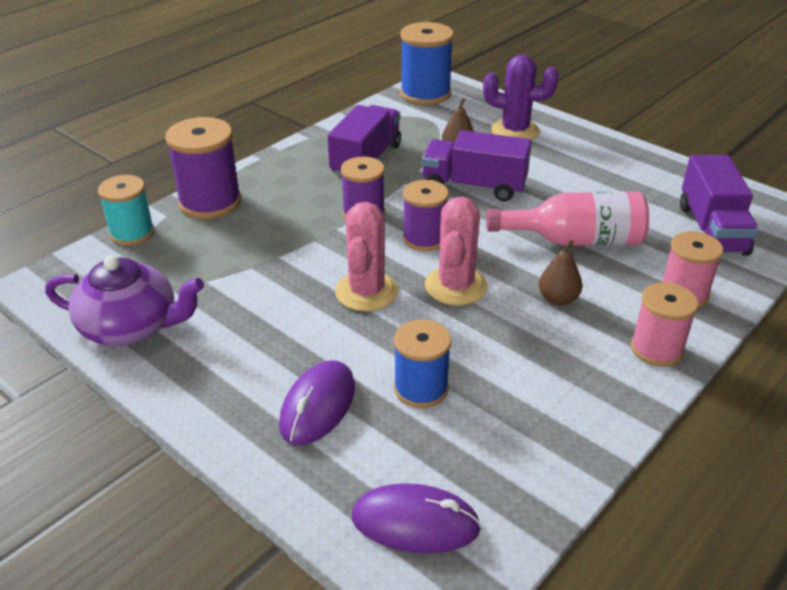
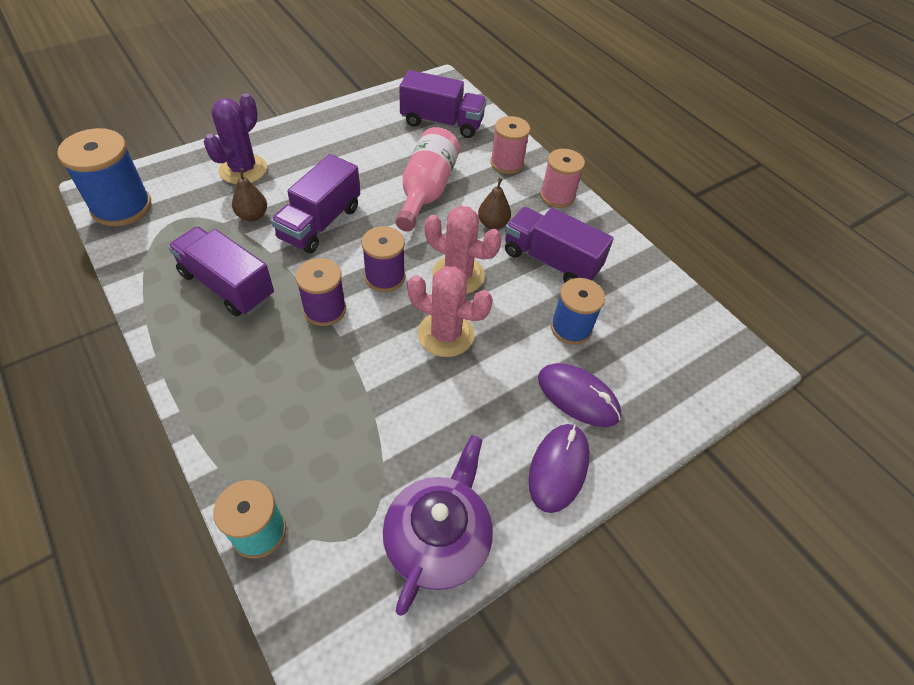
camera: 80 degrees left, 15 degrees up
purple spool [165,117,241,219] -> none
purple mouse [352,483,481,553] -> purple mouse moved to [529,424,590,513]
none -> purple truck [505,207,614,282]

